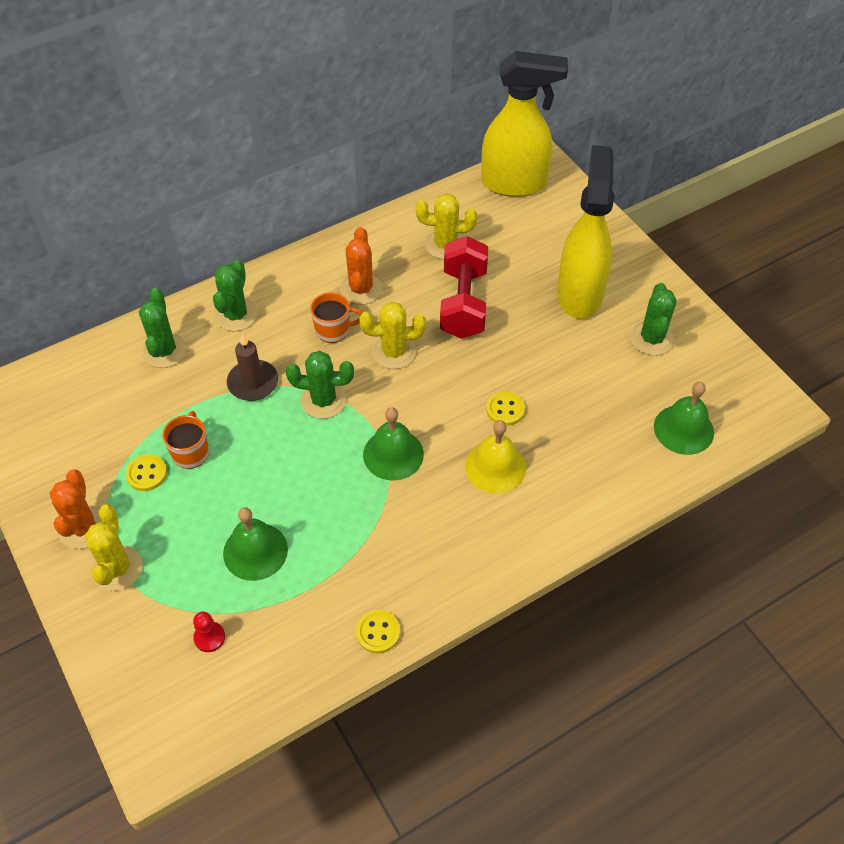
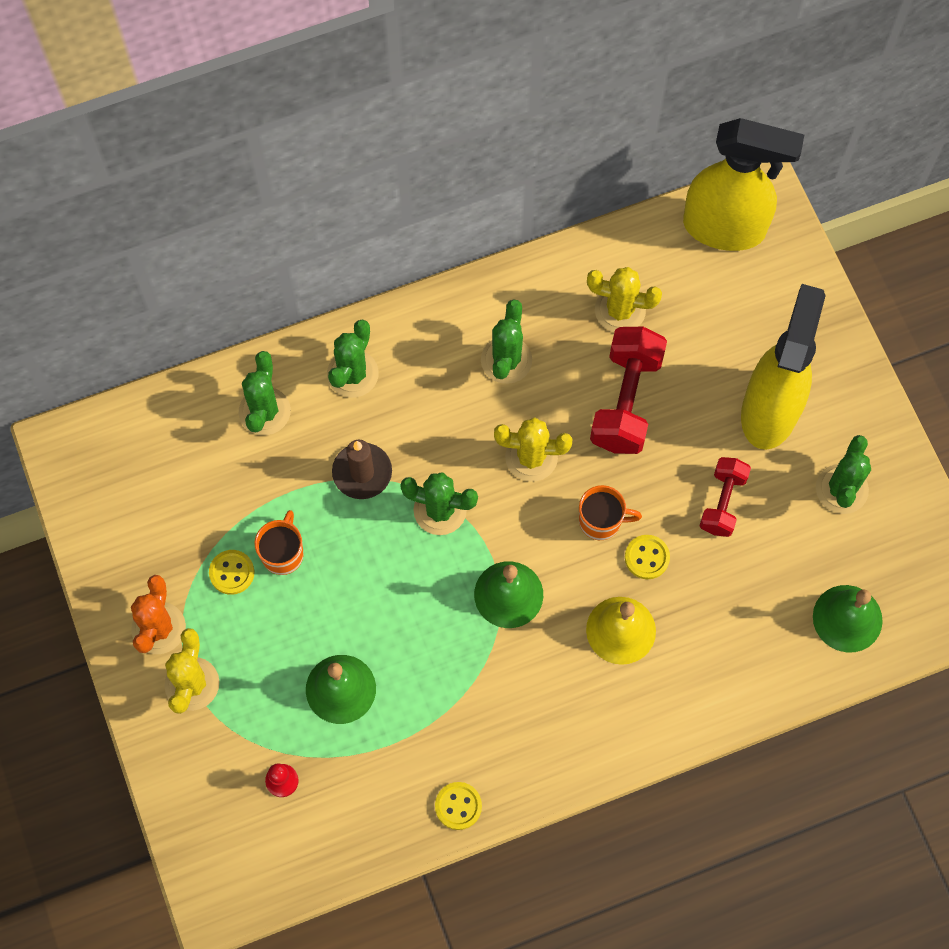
camera: 10 degrees right, 15 degrees up
orange mug [310,292,363,343] -> orange mug moved to [579,485,642,540]
orange cactus [340,227,382,305] -> green cactus [481,299,532,384]
none -> red dumbbell [700,457,751,537]

